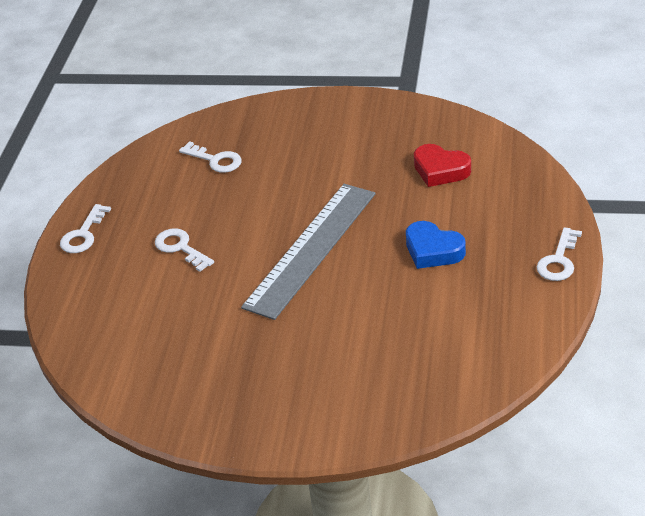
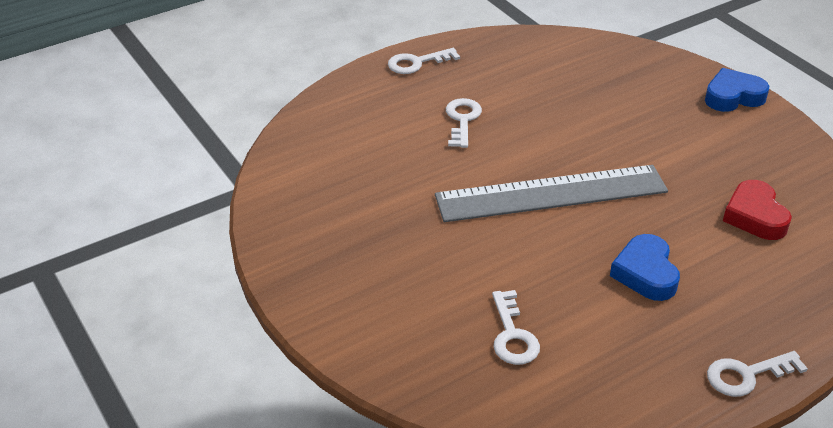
camera: 45 degrees right, 0 degrees up
white key [179,141,242,173] -> white key moved to [492,290,540,365]
none -> blue heart [705,68,769,112]

